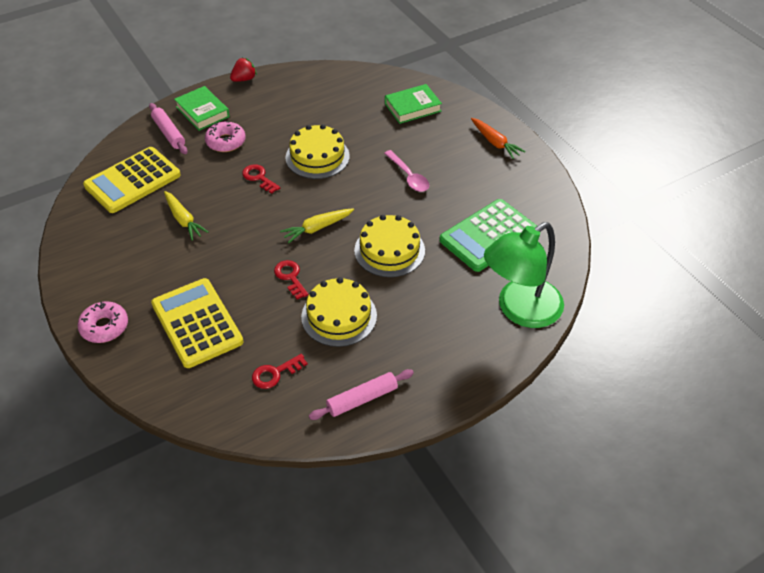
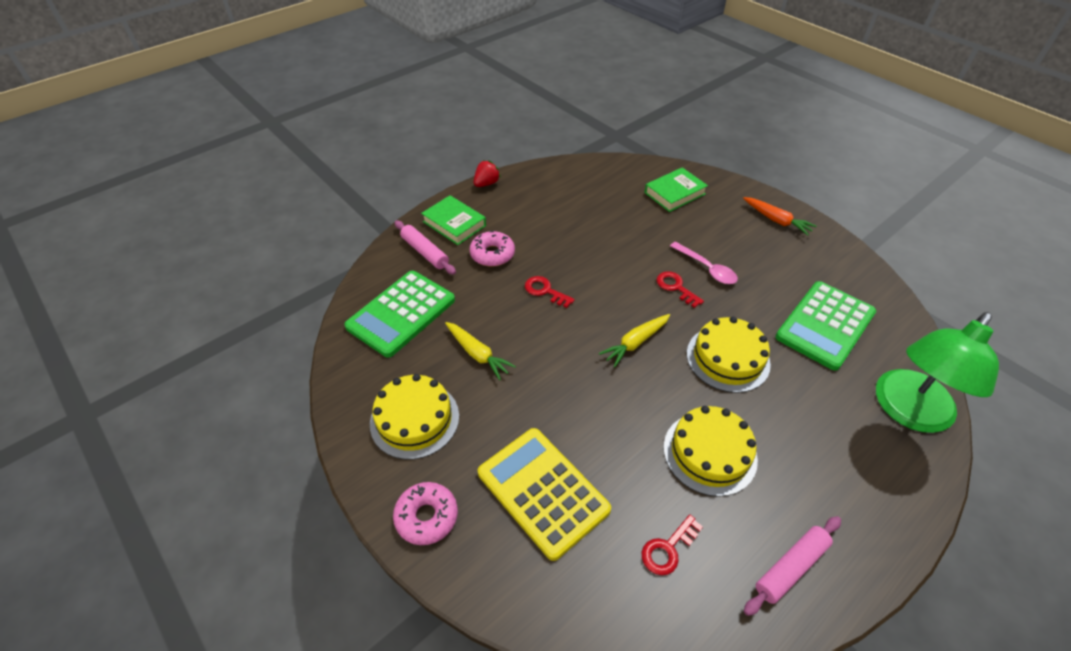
camera: 10 degrees left, 0 degrees up
yellow calculator [83,147,181,213] -> green calculator [344,271,455,358]
red key [274,260,309,299] -> red key moved to [657,271,704,308]
yellow cake [285,124,350,179] -> yellow cake moved to [370,374,459,459]

